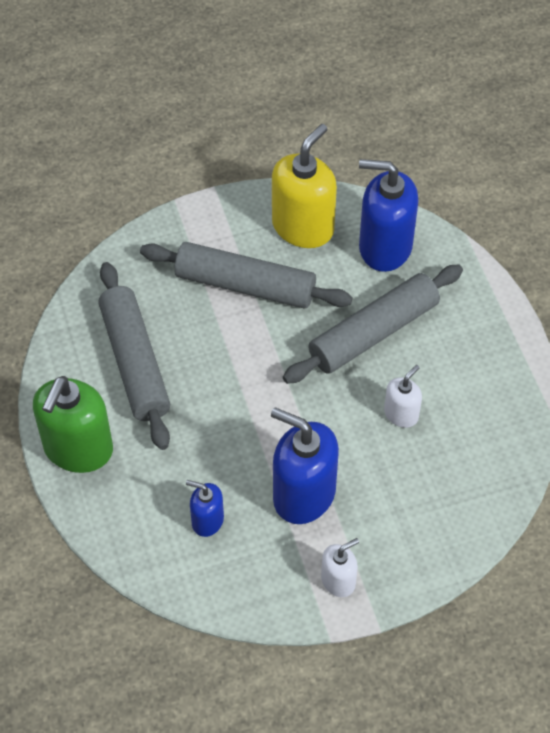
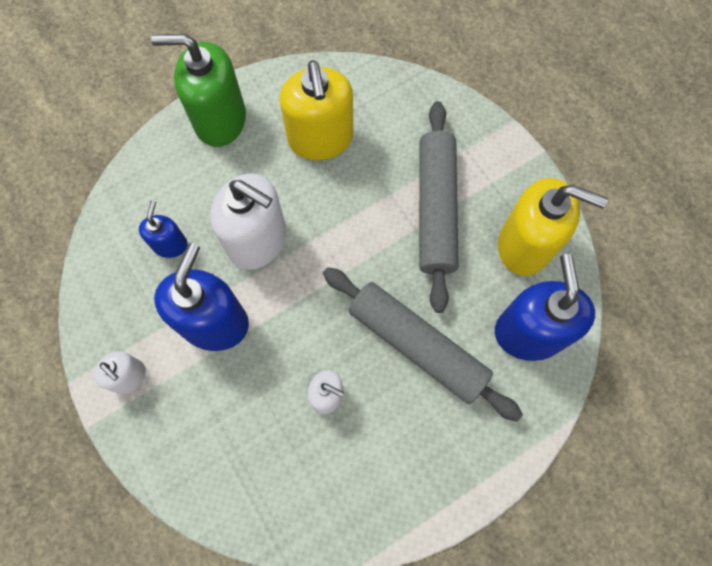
camera: 75 degrees right, 15 degrees up
grey rolling pin [98,262,170,450] -> yellow soap dispenser [280,60,353,160]
none -> white soap dispenser [210,173,286,270]

